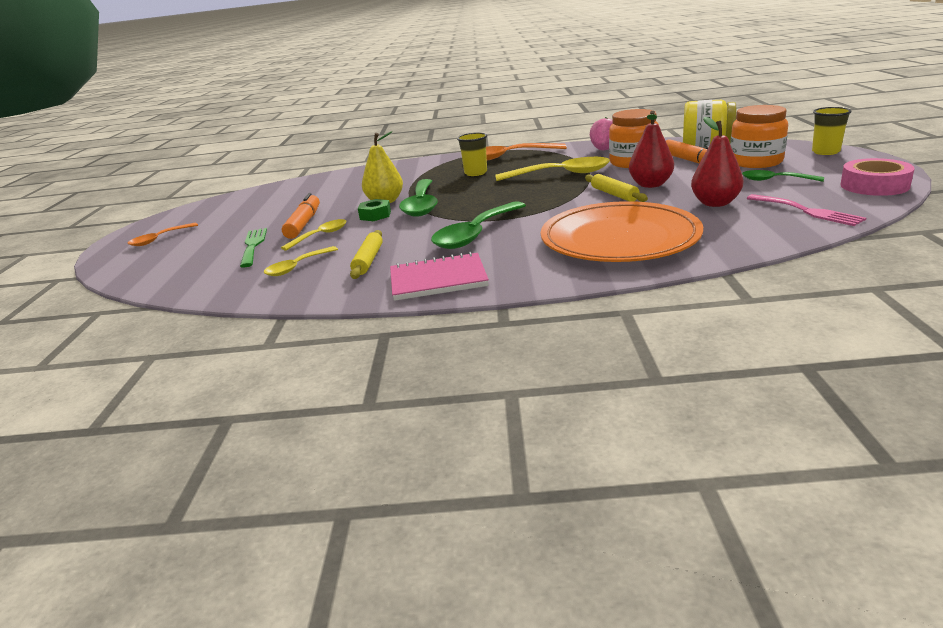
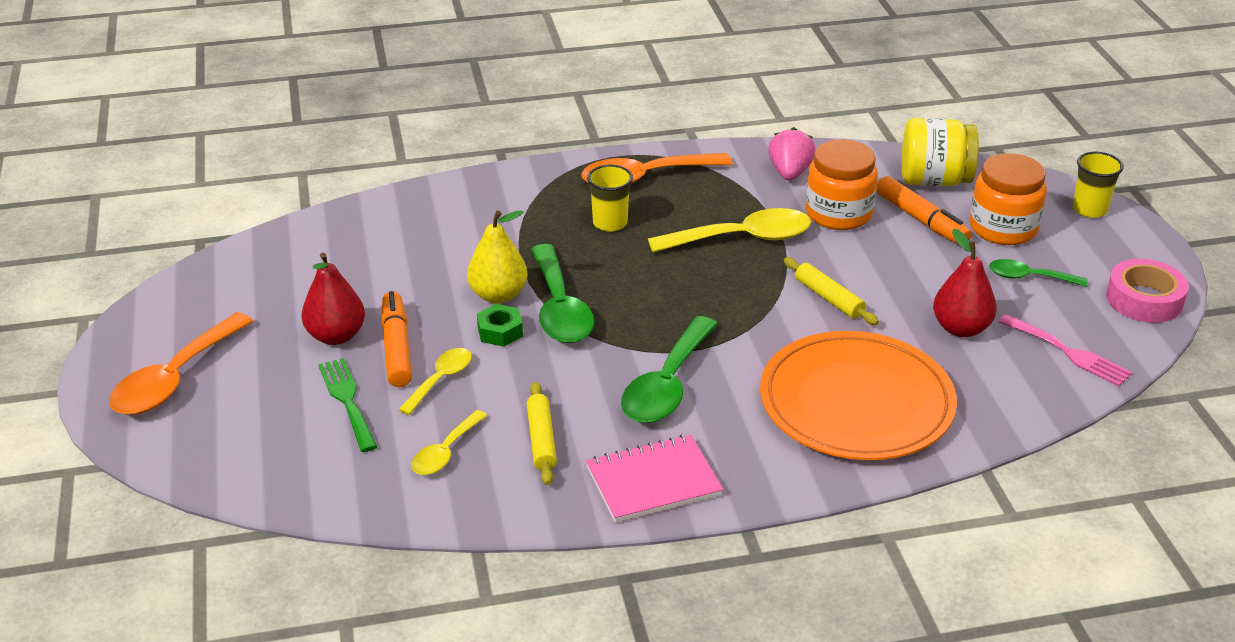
camera: 15 degrees left, 10 degrees up
orange spoon [128,223,198,246] -> orange spoon [109,312,253,415], size x1.76
red pear [629,111,674,188] -> red pear moved to [302,252,365,345]

